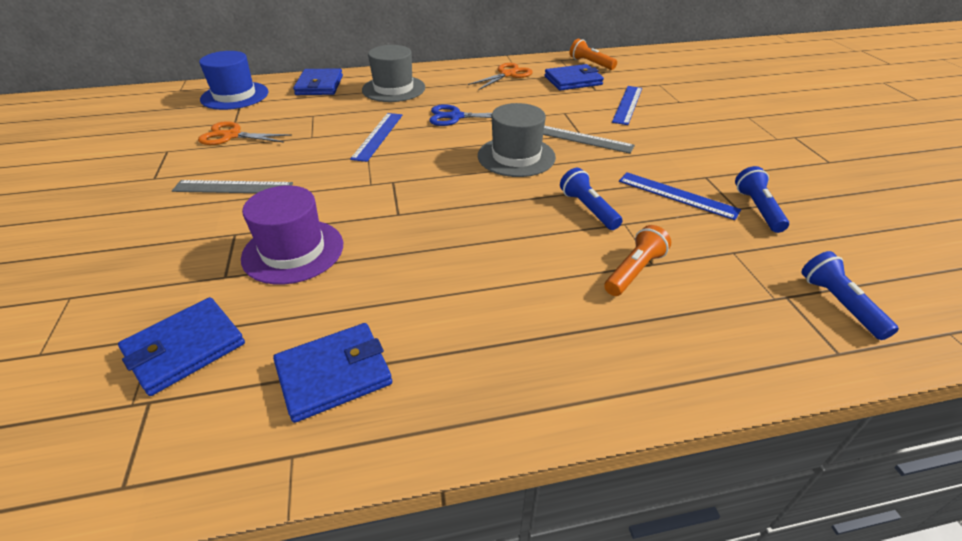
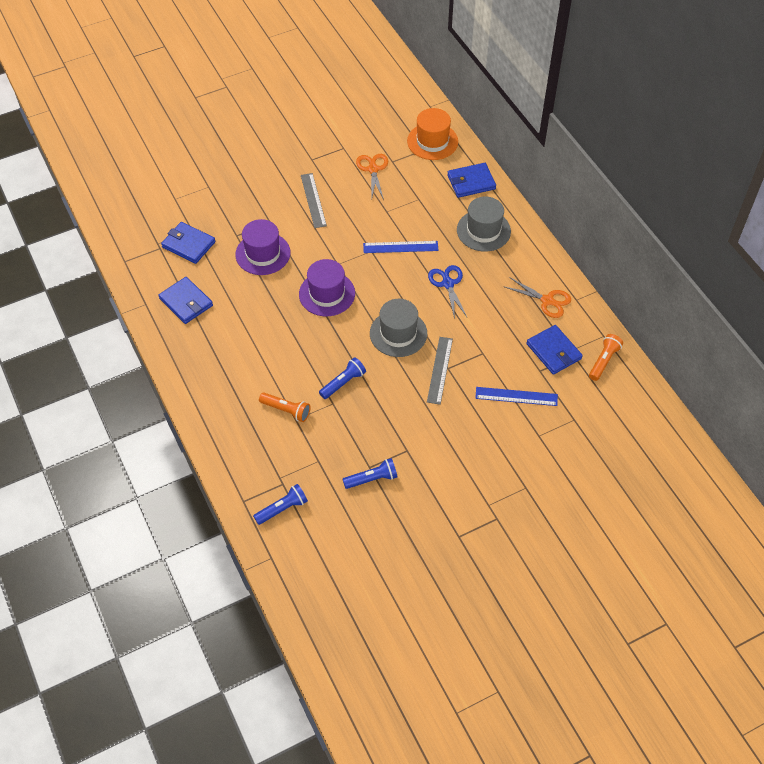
camera: 75 degrees right, 15 degrees up
blue hat [199,51,269,110] -> orange hat [407,108,458,160]
blue ruler [619,172,741,220] -> none
none -> purple hat [299,259,355,316]

